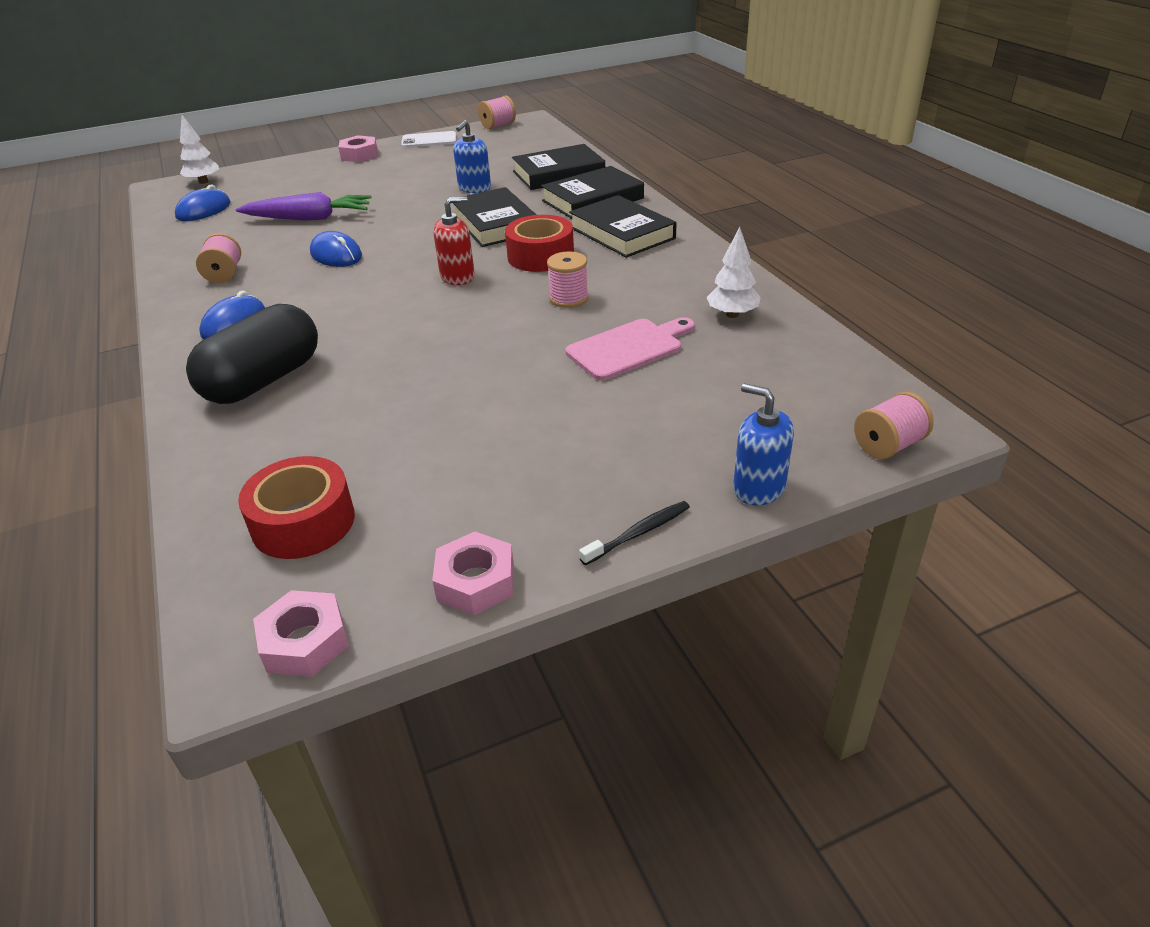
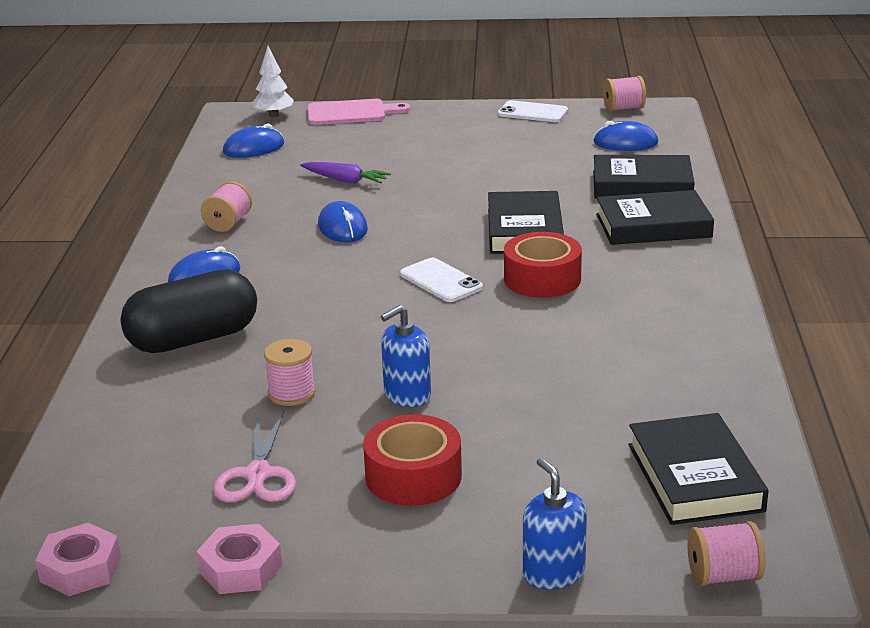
camera: 25 degrees right, 10 degrees down
purple carrot [236,192,372,221] -> purple carrot [300,162,391,184], size x0.65
red tape [238,456,355,559] -> red tape moved to [363,415,462,506]
pink nut [338,135,378,162] -> none
red soap dispenser [433,197,475,285] -> white phone [400,258,483,302]
blue soap dispenser [453,120,491,193] -> blue soap dispenser moved to [381,305,431,407]
pink spool [547,251,589,308] -> pink spool moved to [264,339,315,406]
pink cutting board [566,317,695,381] -> pink cutting board moved to [307,99,410,125]
black book [569,195,677,258] -> black book moved to [628,413,768,525]
black toothbrush [579,501,690,565] -> none
white tree [707,227,761,318] -> none
none -> pink scissors [213,412,296,502]
none -> blue mouse [593,121,658,151]

